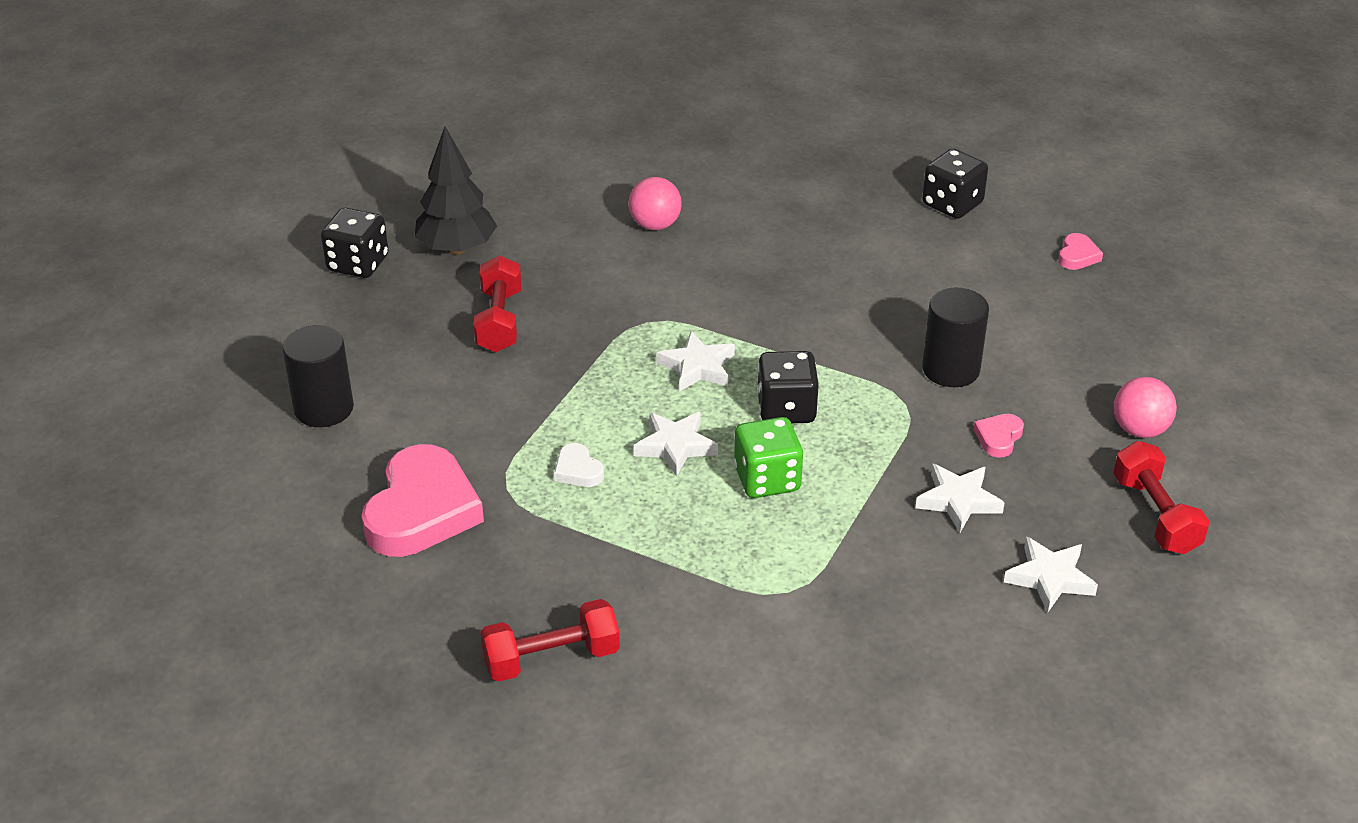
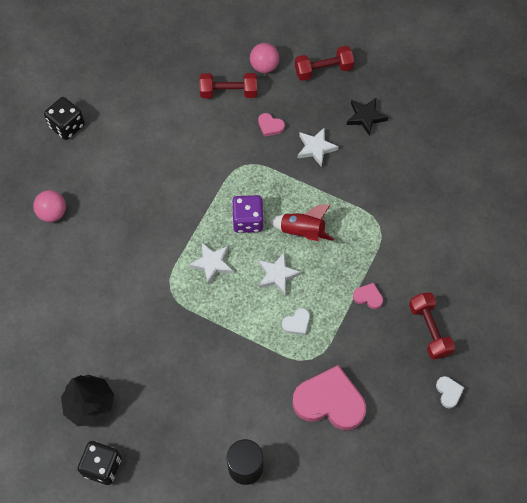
camera: 90 degrees left, 25 degrees up
red dumbbell [473,255,521,352] -> red dumbbell moved to [199,73,257,98]
pink ball [629,177,682,230] -> pink ball moved to [33,190,66,222]
green dice [734,417,803,498] -> red rocket [269,204,334,241]
black dice [757,351,819,423] -> purple dice [232,195,263,233]
black cylinder [922,288,989,387] -> none
white star [1004,537,1098,613] -> black star [347,97,388,135]
pink heart [1059,233,1103,270] -> pink heart moved to [353,283,383,309]
none -> white heart [436,376,464,408]

